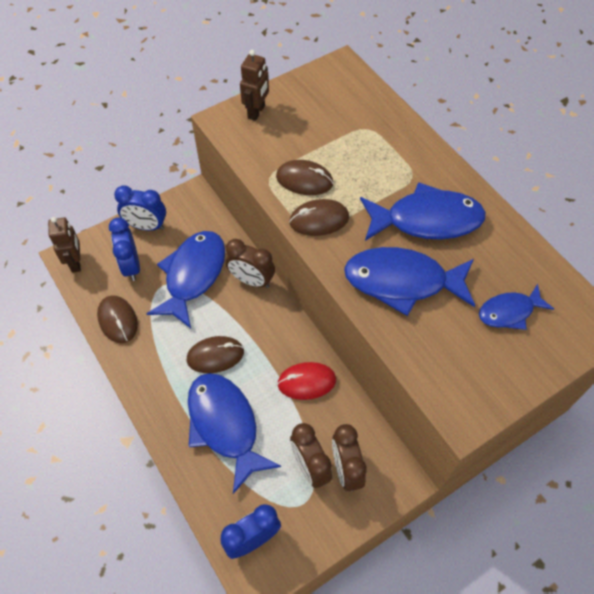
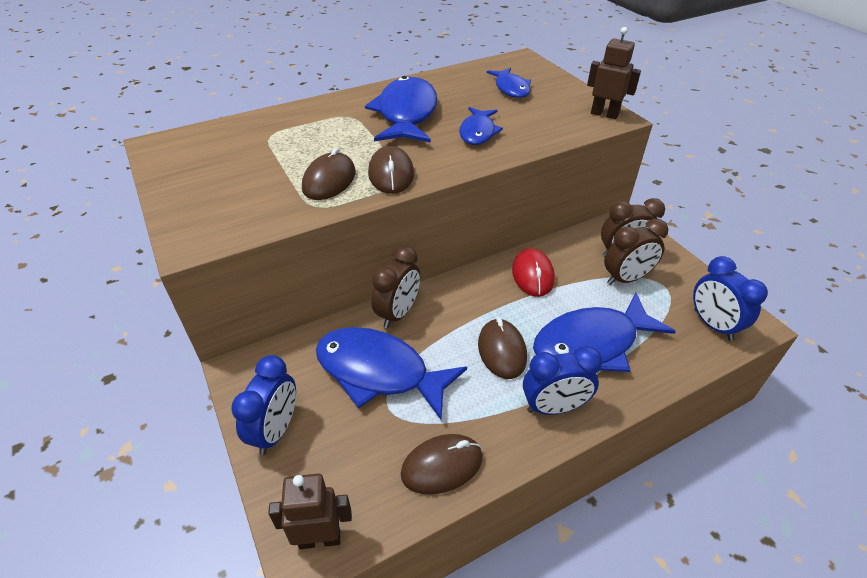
camera: 85 degrees left, 15 degrees down
blue clock [109,217,140,281] -> blue clock moved to [523,346,602,415]
brown robot [240,50,269,121] -> brown robot moved to [587,27,641,119]
blue fish [344,247,475,316] -> blue fish [459,107,503,145], size x0.57

